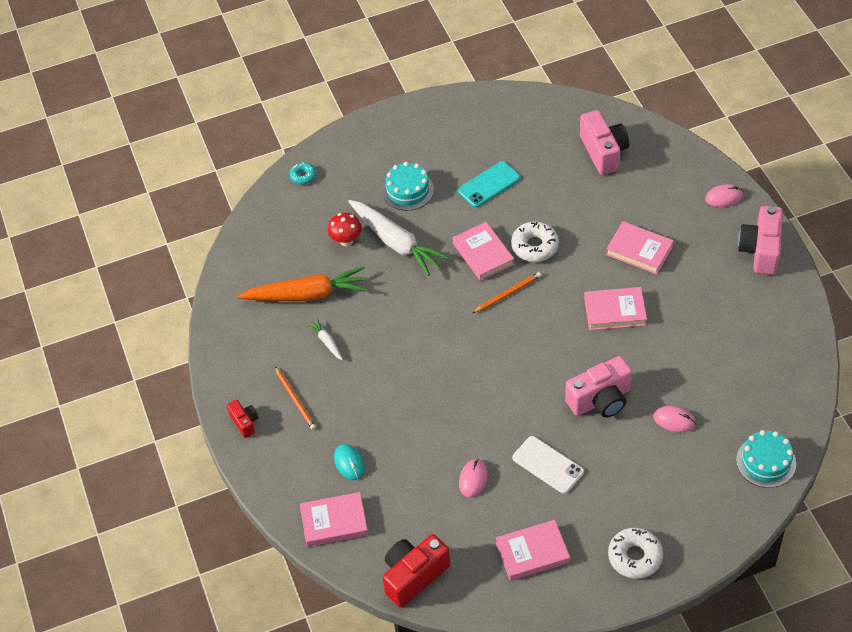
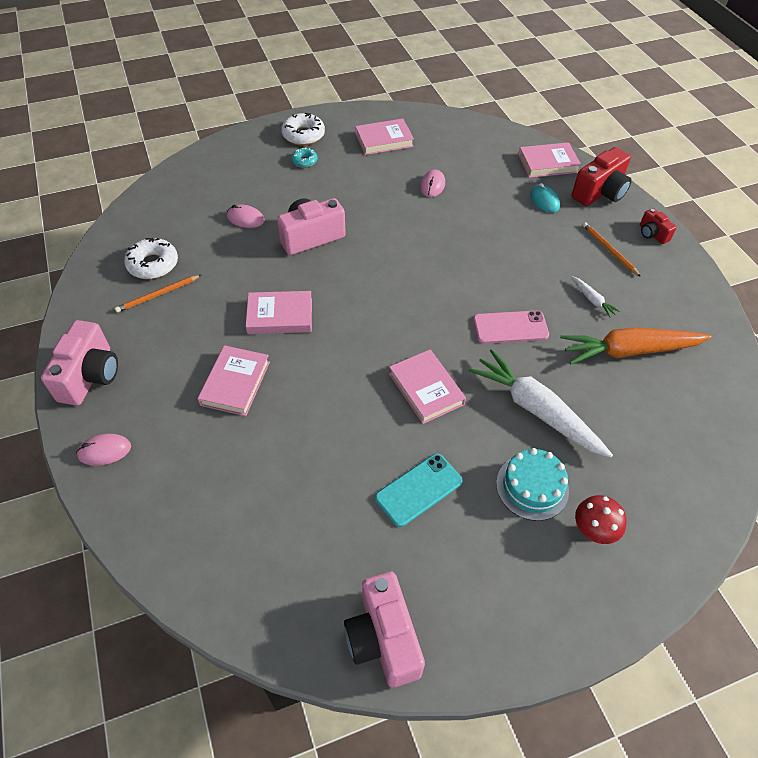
camera: 175 degrees right, 0 degrees up
turquoise donut [289,162,316,184] -> turquoise donut moved to [291,148,317,168]
red mushroom [328,213,362,246] -> red mushroom moved to [575,495,627,544]
red camera [383,534,450,608] -> red camera moved to [571,147,632,206]
orange pencil [472,272,541,313] -> orange pencil moved to [115,275,201,313]
white donut [511,221,559,262] -> white donut moved to [124,238,178,279]
white phone [513,436,584,494] -> none
pink camera [580,110,629,175] -> pink camera moved to [344,572,425,688]
pink book [606,221,674,274] -> pink book turned 75 degrees clockwise [198,345,270,416]
turquoise cake [736,430,796,488] -> none
none -> pink phone [473,310,549,344]

